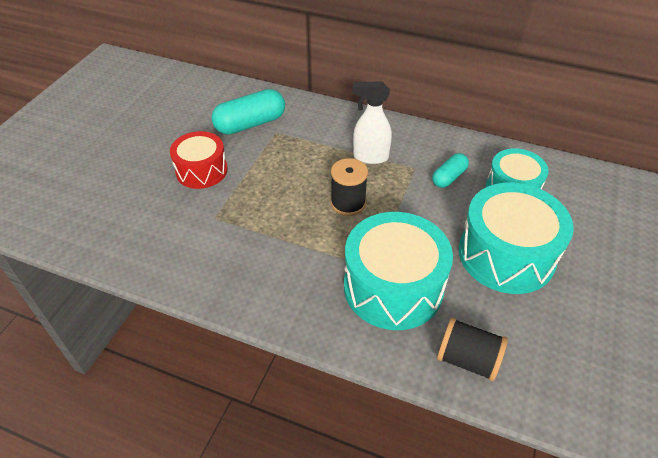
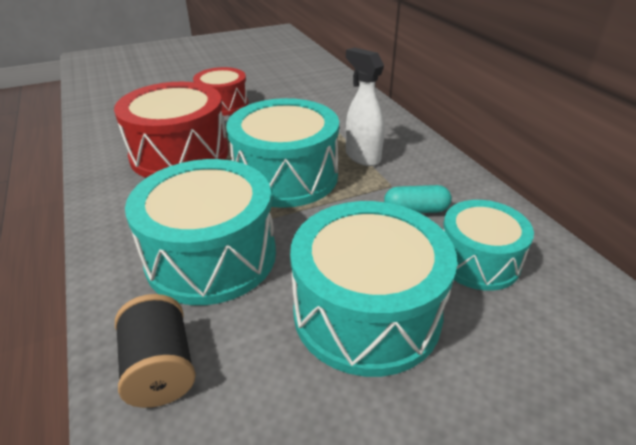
camera: 45 degrees right, 10 degrees down
turquoise capsule [212,89,285,135] -> none
black spool [331,158,368,216] -> turquoise drum [226,98,339,208]
none -> red drum [114,82,229,178]

